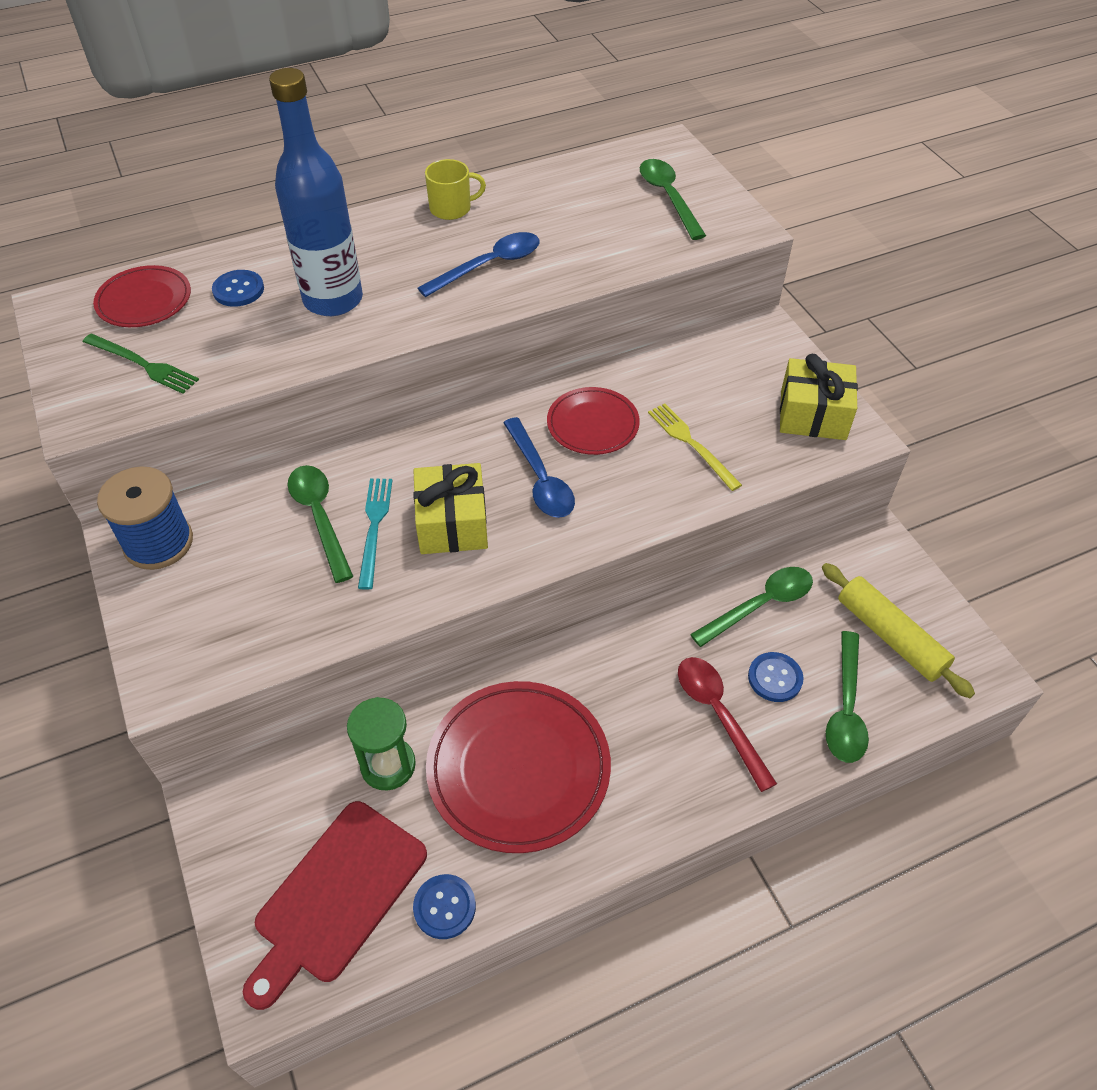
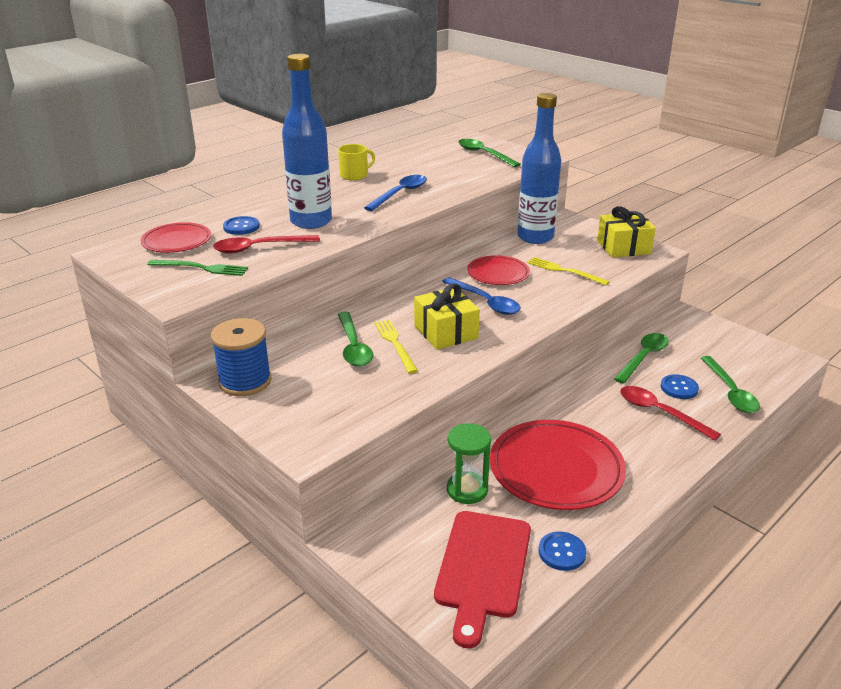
camera: 20 degrees left, 20 degrees down
green spoon [288,465,353,583] -> green spoon turned 150 degrees counterclockwise [338,312,373,367]
turquoise fork [358,479,393,590] -> yellow fork [374,320,418,374]
yellow rolling pin [822,563,975,698] -> none
none -> red spoon [213,235,320,253]
none -> blue bottle [517,93,561,244]

